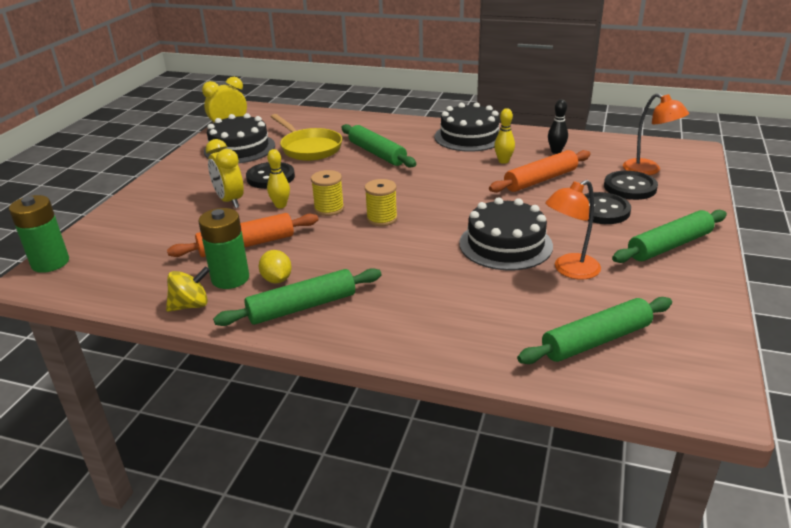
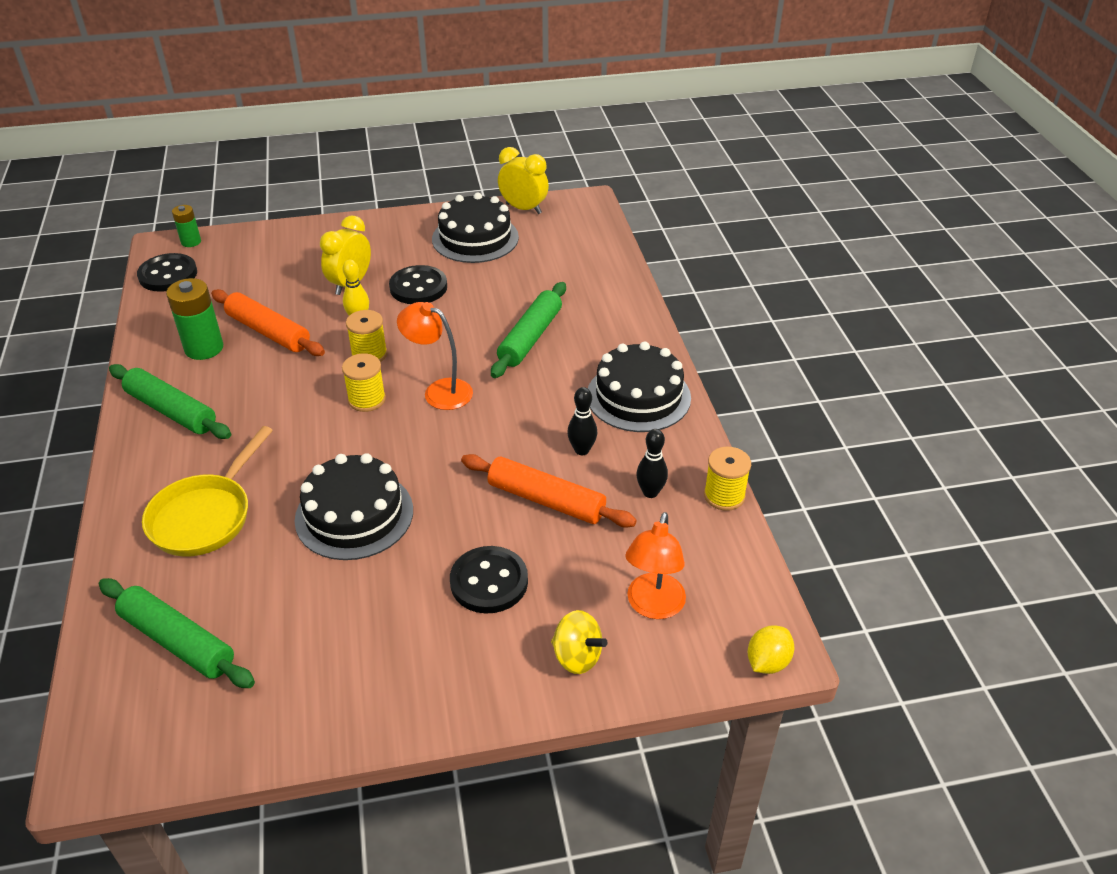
camera: 60 degrees right, 10 degrees up
green battery [9,195,69,273] -> green battery [172,205,201,247], size x0.58
yellow spinning top [166,266,210,312] -> yellow spinning top moved to [551,610,607,674]
yellow lemon [259,250,292,283] -> yellow lemon moved to [747,626,794,674]
yellow pan [271,114,342,161] -> yellow pan moved to [142,426,273,557]
yellow bowling pin [494,108,515,164] -> black bowling pin [567,387,597,455]
orange lamp [545,180,601,279] -> orange lamp moved to [397,302,473,410]
black button [604,171,658,200] -> black button moved to [137,253,197,292]
green rolling pin [612,210,727,263] -> none
none -> yellow spool [704,446,751,511]

